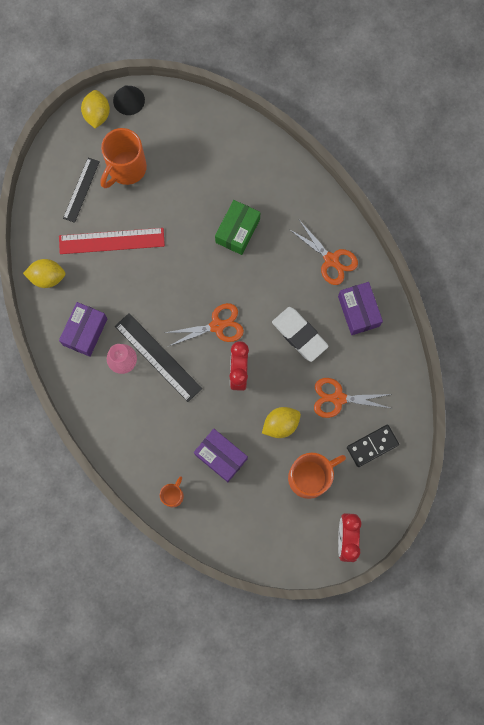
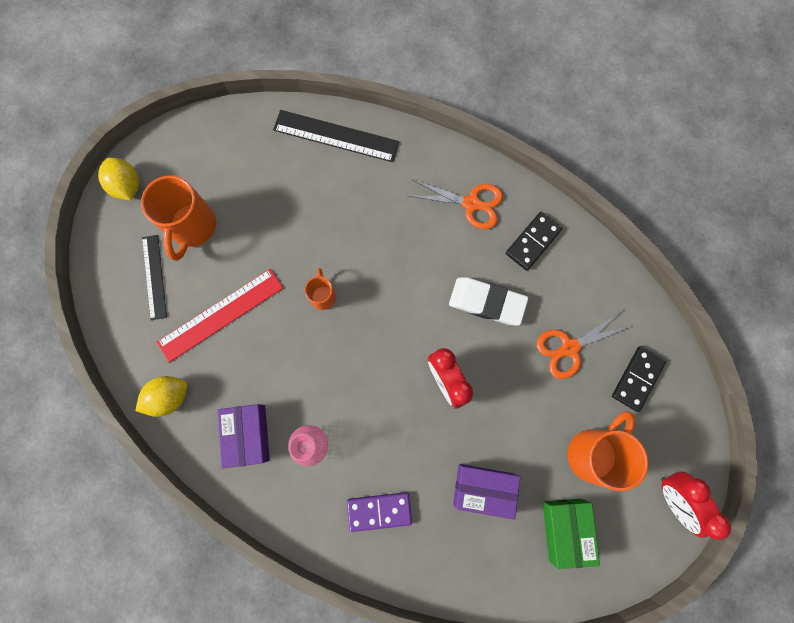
camera: 30 degrees left, 0 degrees up
black cone [113,85,145,115] -> none
black ruler [115,313,202,402] -> black ruler moved to [273,110,399,162]
orange mug [160,476,184,508] -> orange mug moved to [305,268,336,310]
orange scissors [165,303,244,346] -> none
green box [215,200,260,255] -> green box moved to [542,499,600,569]
yellow lemon [262,407,301,438] -> none
purple box [338,282,383,335] -> black domino [506,212,562,271]
none -> purple domino [347,492,412,532]

